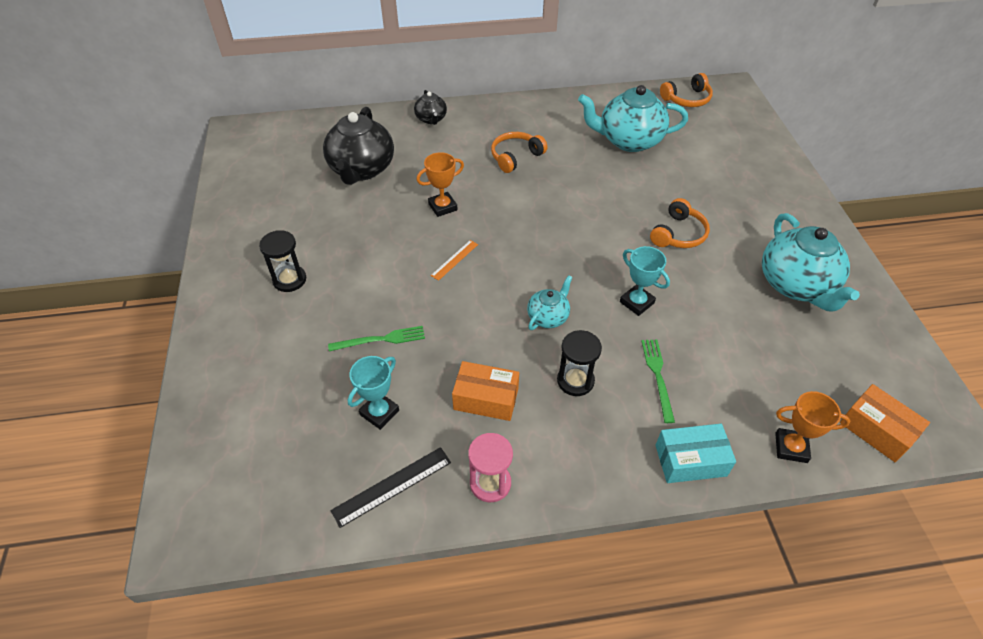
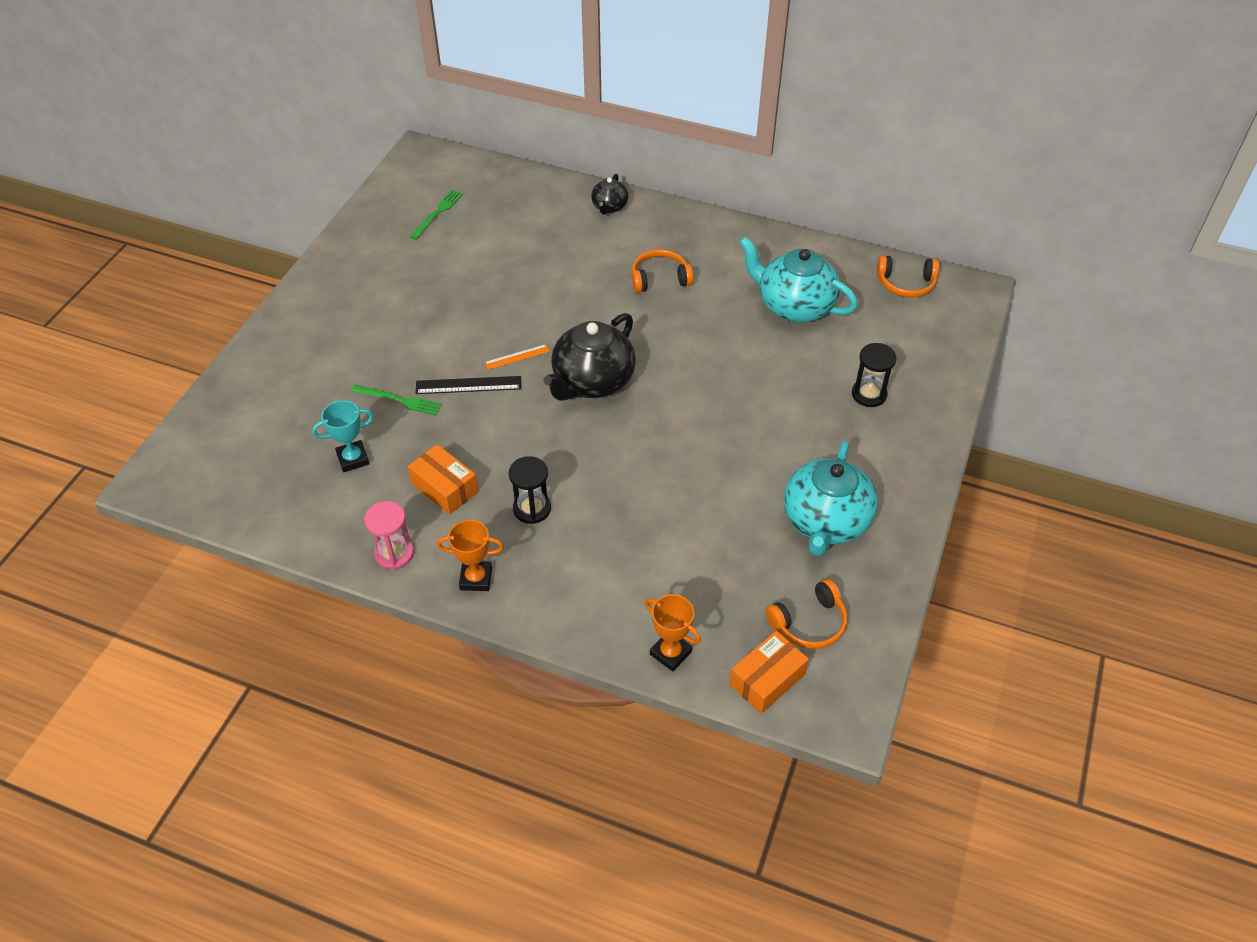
camera: 30 degrees right, 0 degrees up
black hourglass [259,230,306,292] -> black hourglass moved to [852,343,896,407]
black teapot [323,107,394,185] -> black teapot moved to [544,313,636,401]
black ruler [330,447,451,528] -> black ruler moved to [415,376,521,394]
orange trophy [417,152,464,217] -> orange trophy moved to [437,520,504,591]
turquoise teapot [527,275,573,330] -> none
turquoise trophy [620,246,670,316] -> none
green fork [642,339,675,423] -> green fork moved to [410,190,463,240]
orange headphones [650,198,710,248] -> orange headphones moved to [766,579,848,649]
turquoise box [656,424,736,483] -> none
orange box [840,384,930,462] -> orange box turned 60 degrees clockwise [729,631,809,714]

